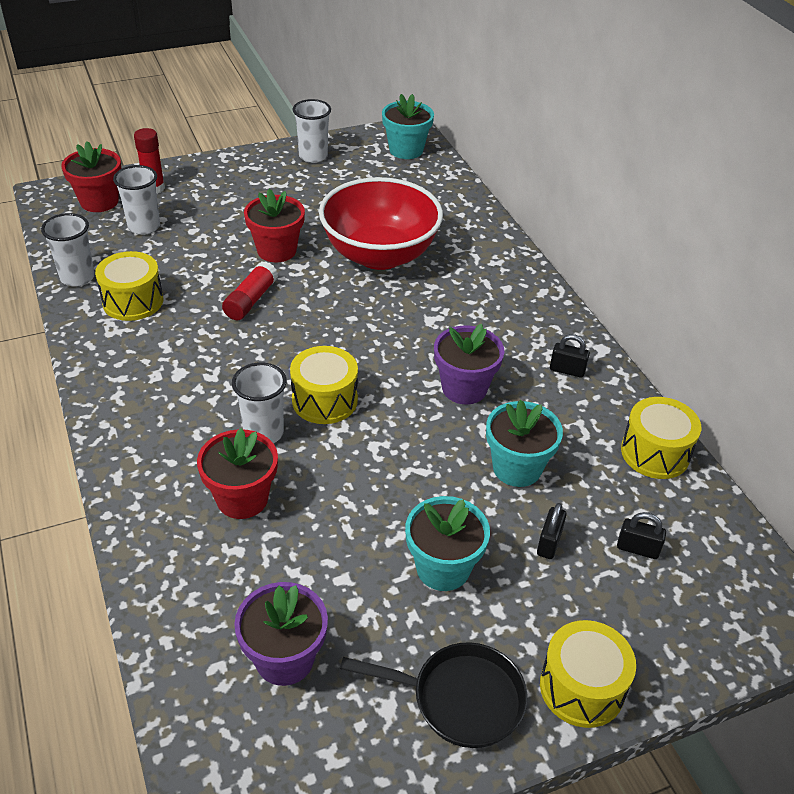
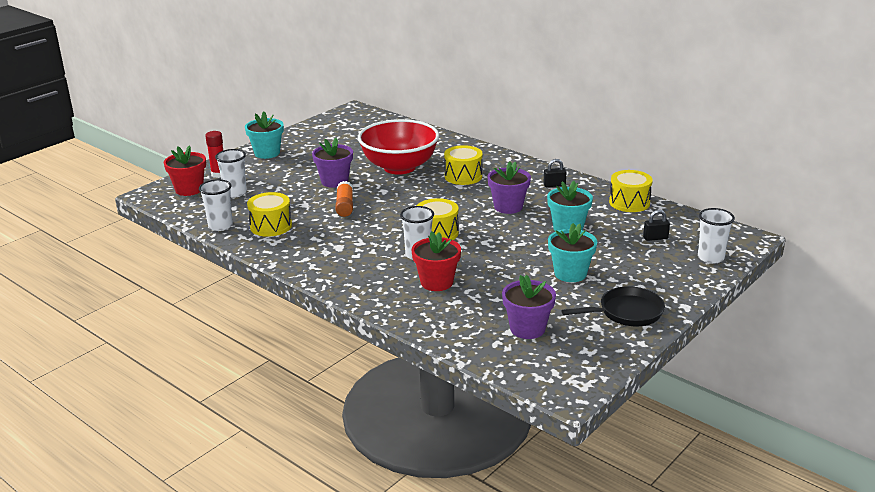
camera: 25 degrees left, 15 degrees down
red glue stick [222,261,278,320] -> orange glue stick [335,181,353,217]
red flower pot [244,189,305,262] -> purple flower pot [312,138,353,188]
white cup [292,99,331,163] -> white cup moved to [698,208,735,264]
turquoise flower pot [382,94,434,159] -> turquoise flower pot moved to [245,112,284,159]
black padlock [537,503,567,559] -> none
yellow drum [540,620,636,728] -> yellow drum moved to [444,145,483,185]

